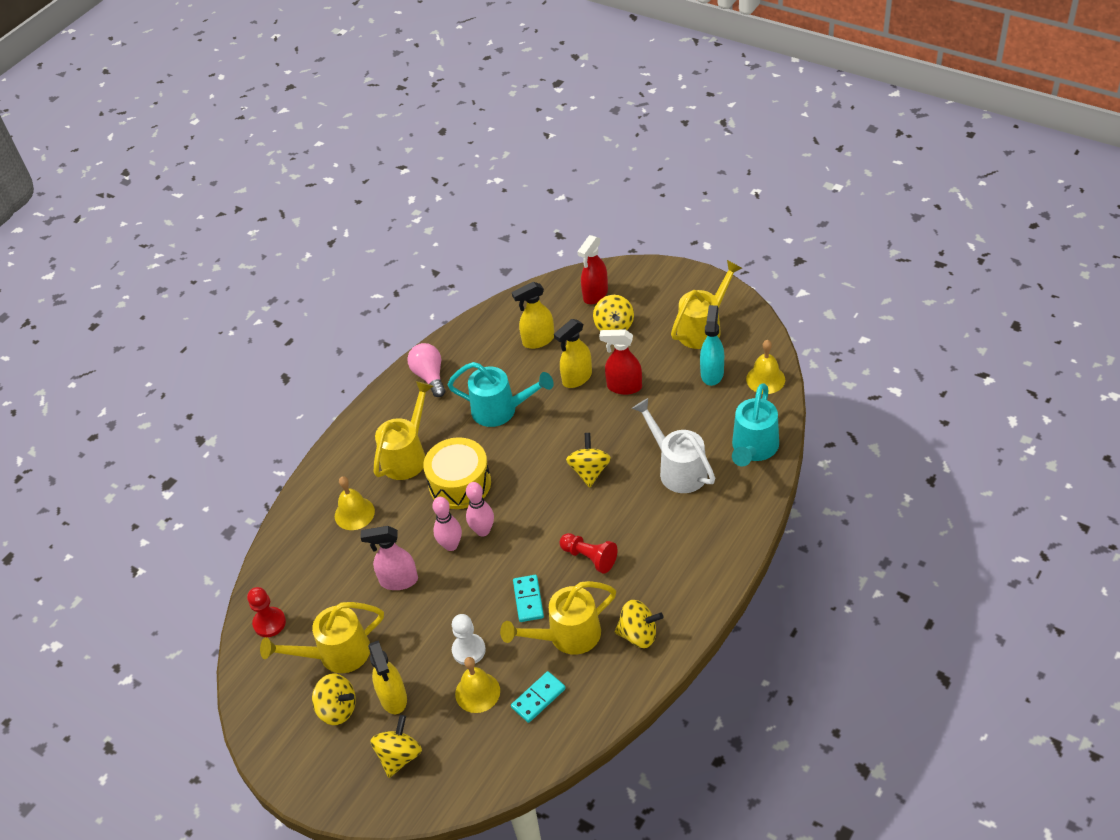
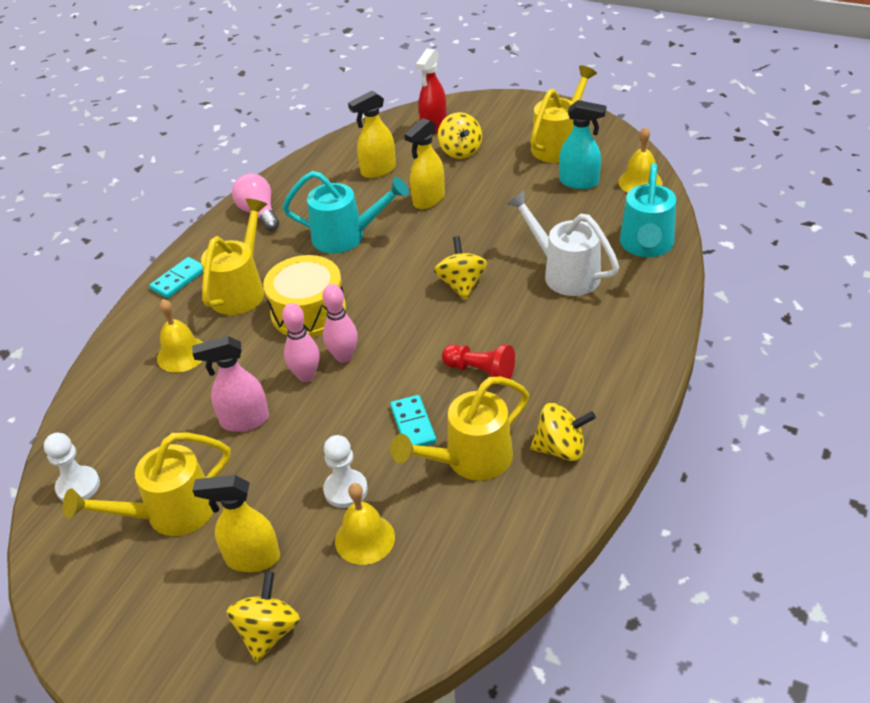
camera: 10 degrees left, 5 degrees down
red pawn [247,587,286,637] -> white pawn [44,433,100,501]
yellow spinning top [312,674,356,725] -> none
yellow spray bottle [368,640,407,714] -> yellow spray bottle turned 120 degrees clockwise [192,475,280,572]
turquoise domino [511,671,566,723] -> turquoise domino moved to [149,257,203,298]
red spray bottle [599,329,642,395] -> none
turquoise spray bottle [700,305,724,386] -> turquoise spray bottle turned 105 degrees clockwise [559,100,607,189]

